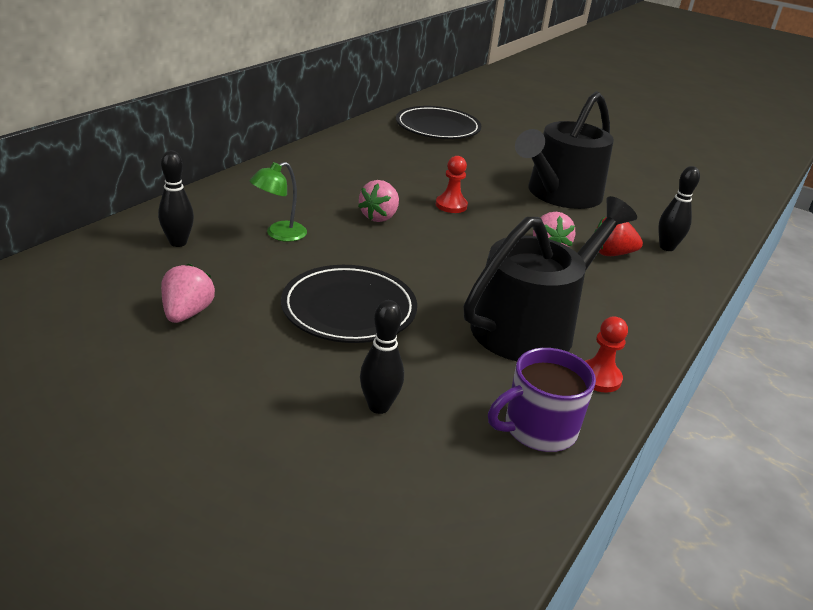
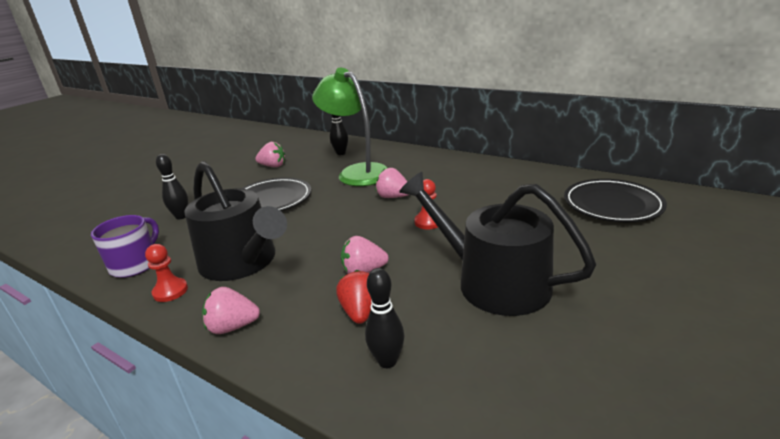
camera: 95 degrees right, 5 degrees down
green lamp [250,162,307,242] -> green lamp [312,68,388,186], size x2.07
purple mug [488,348,596,452] -> purple mug turned 45 degrees clockwise [91,215,159,278]
none -> pink strawberry [202,287,260,334]

